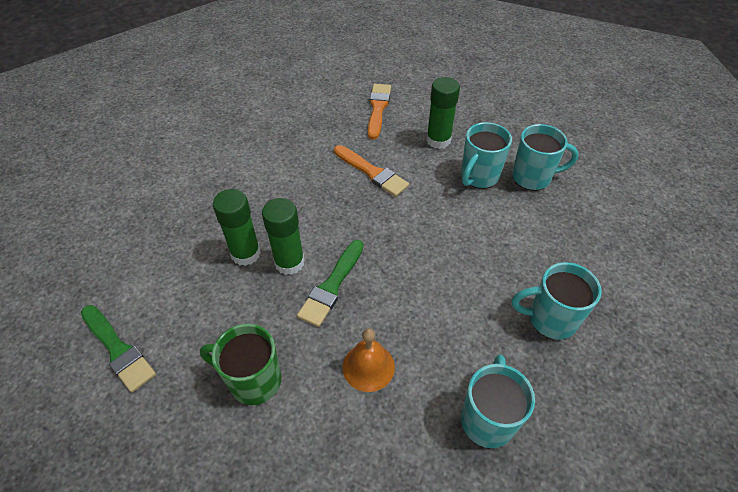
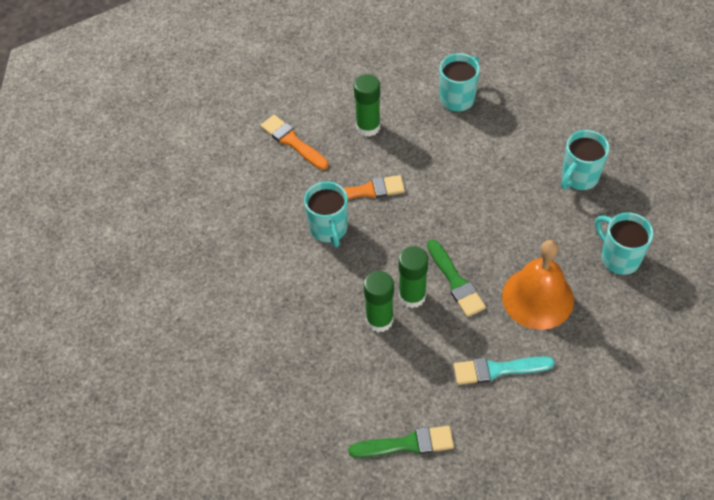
camera: 50 degrees left, 5 degrees up
green mug [200,324,281,405] -> turquoise brush [453,356,555,385]
orange bell [343,328,395,392] -> orange bell [502,240,574,330], size x1.72
turquoise mug [461,122,512,189] -> turquoise mug moved to [304,181,348,248]

